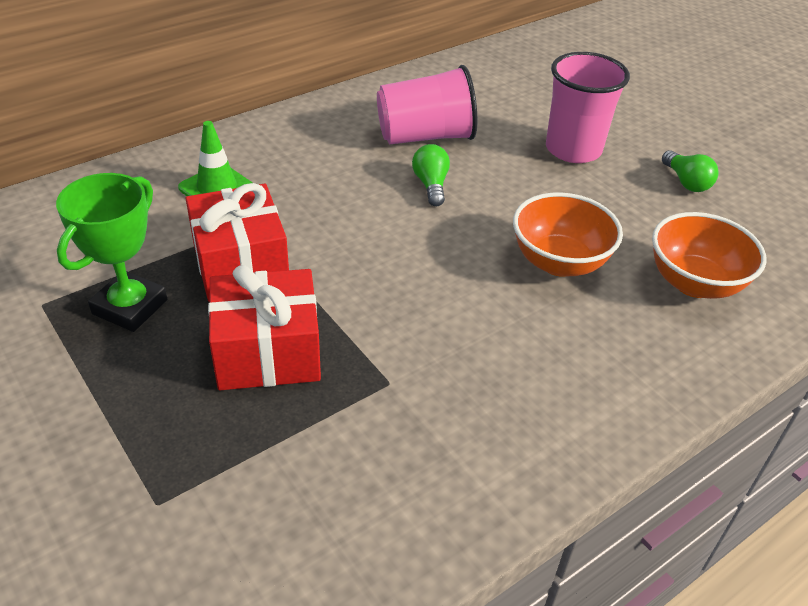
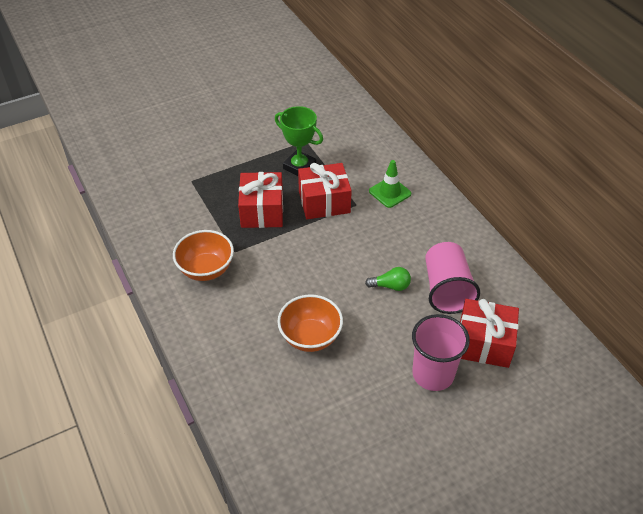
camera: 100 degrees right, 5 degrees up
orange bowl [652,212,766,299] -> orange bowl moved to [173,230,234,281]
green light bulb [662,151,719,192] -> none
none -> red gift [460,299,519,368]

